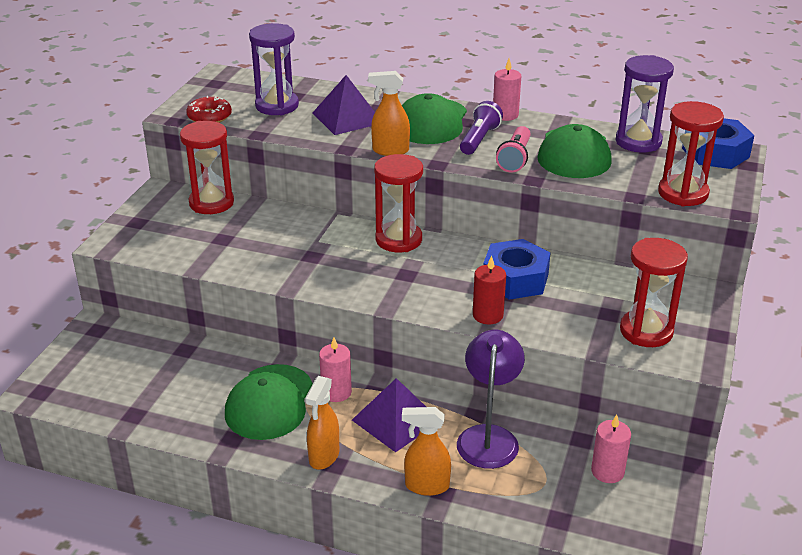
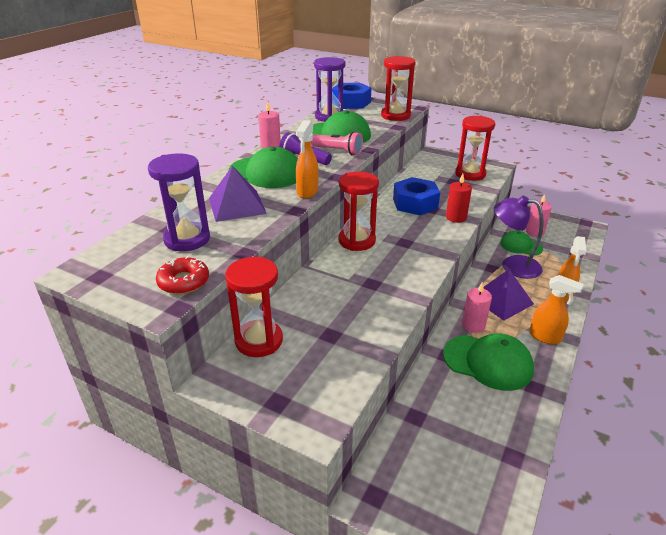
camera: 80 degrees left, 0 degrees up
none -> green cap [500,230,543,255]

